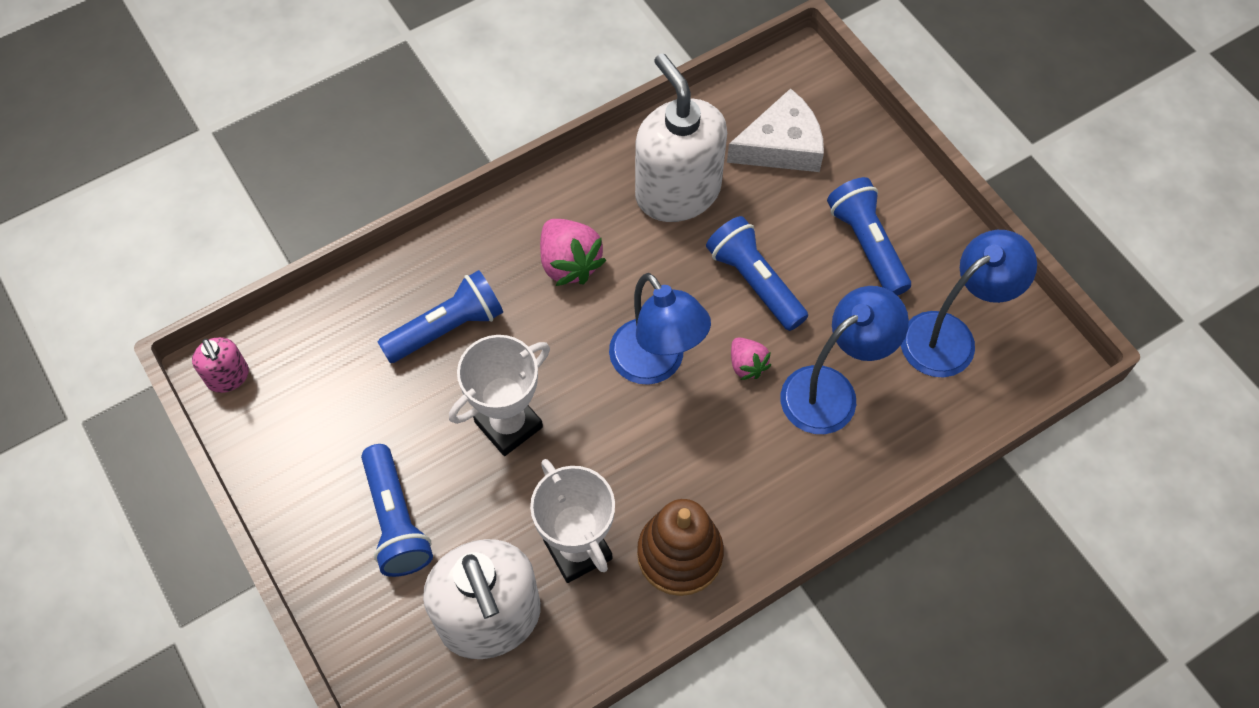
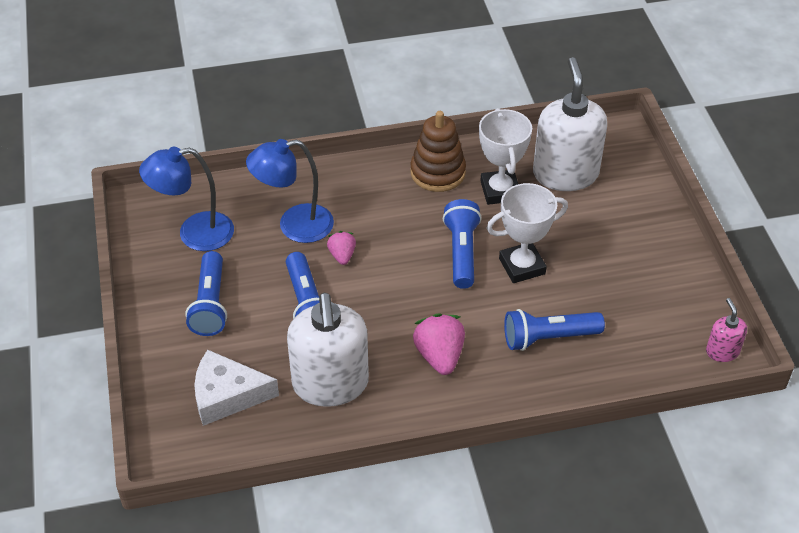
camera: 160 degrees left, 15 degrees down
blue flashlight [361,444,433,577] -> blue flashlight moved to [443,199,482,289]
blue lamp [609,273,711,385] -> none

